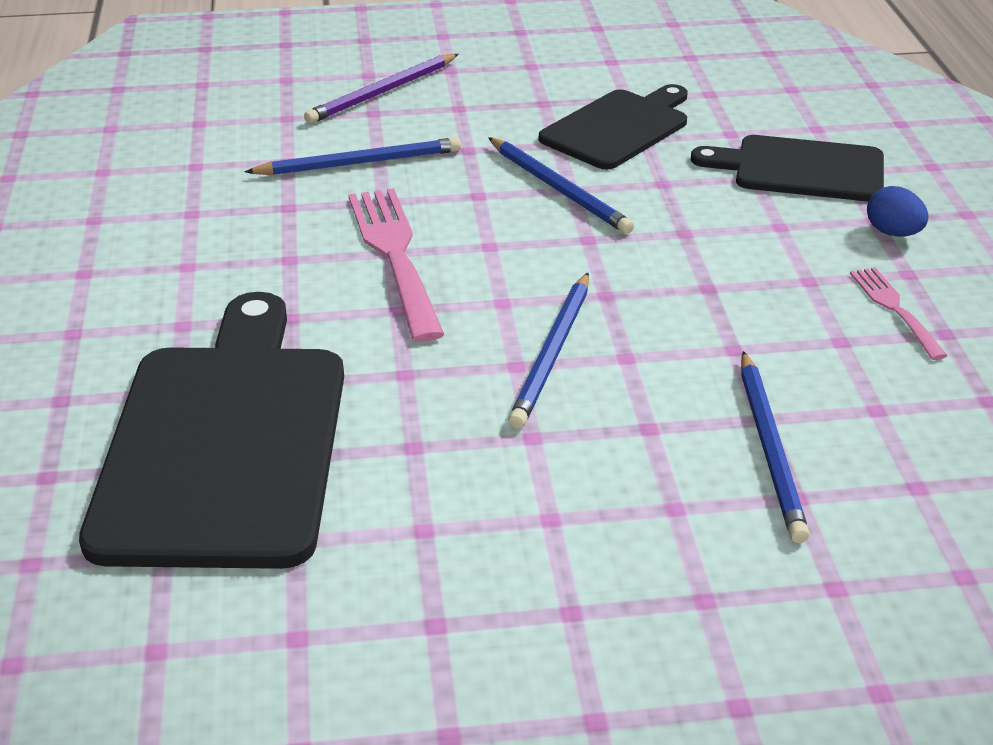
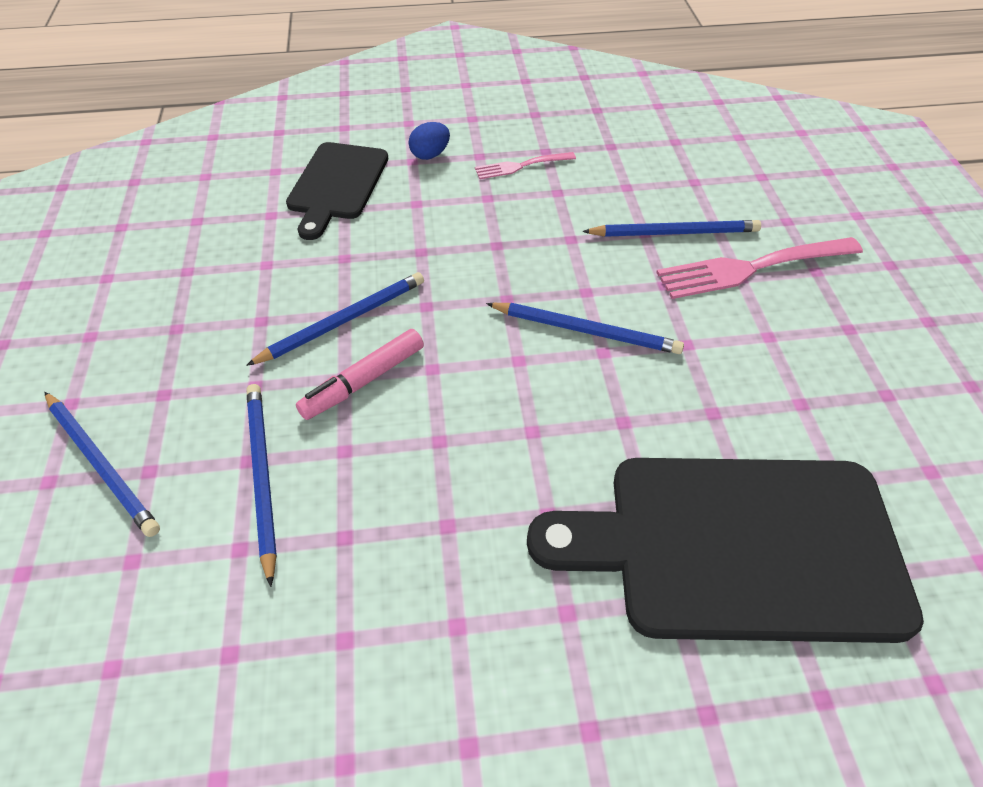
camera: 90 degrees left, 15 degrees up
purple pencil [304,54,459,124] -> blue pencil [44,392,160,537]
pink fork [348,188,444,342] -> pink fork moved to [656,237,863,299]
black cutting board [539,84,688,170] -> none
none -> pink marker [296,329,424,420]

